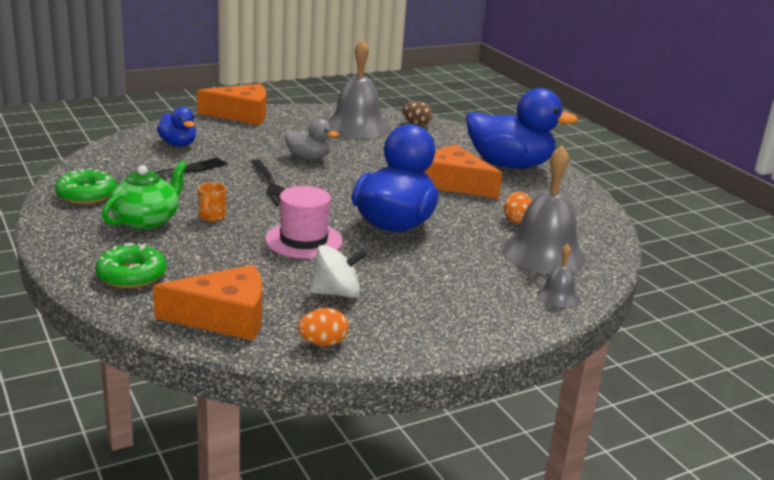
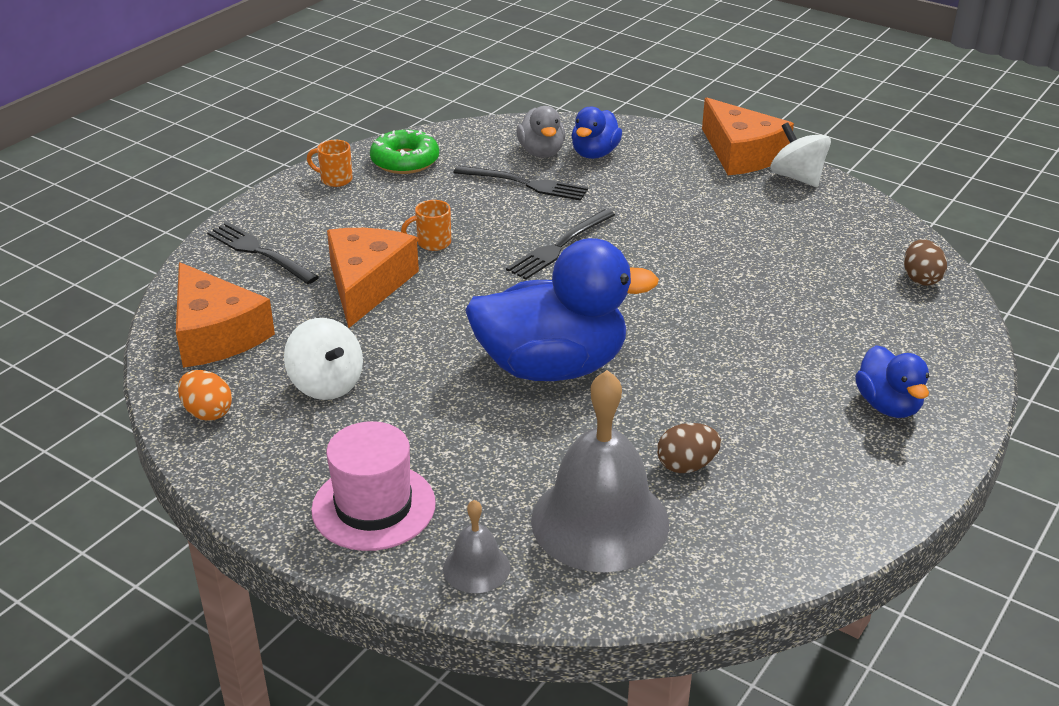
camera: 65 degrees right, 10 degrees up
green donut [95,243,167,288] -> black fork [207,222,319,284]
green teapot [102,161,187,230] -> none
pink hat [265,186,342,259] -> pink hat moved to [311,421,436,551]
grey duck [284,119,339,160] -> grey duck moved to [516,106,565,157]
grey bell [327,39,389,139] -> none
orange cheese [424,145,502,199] -> orange cheese moved to [327,228,419,328]
blue duck [466,88,578,169] -> blue duck [855,345,929,418], size x0.51
orange egg [504,192,532,223] -> brown egg [657,423,721,473]
none -> orange mug [307,140,353,187]
none -> white spinning top [770,122,831,187]

